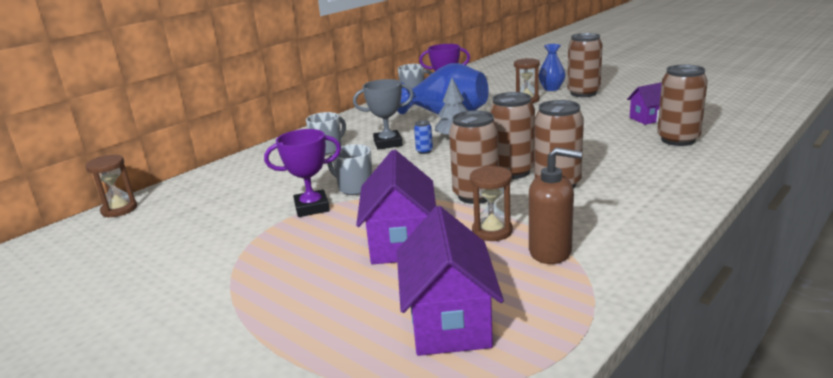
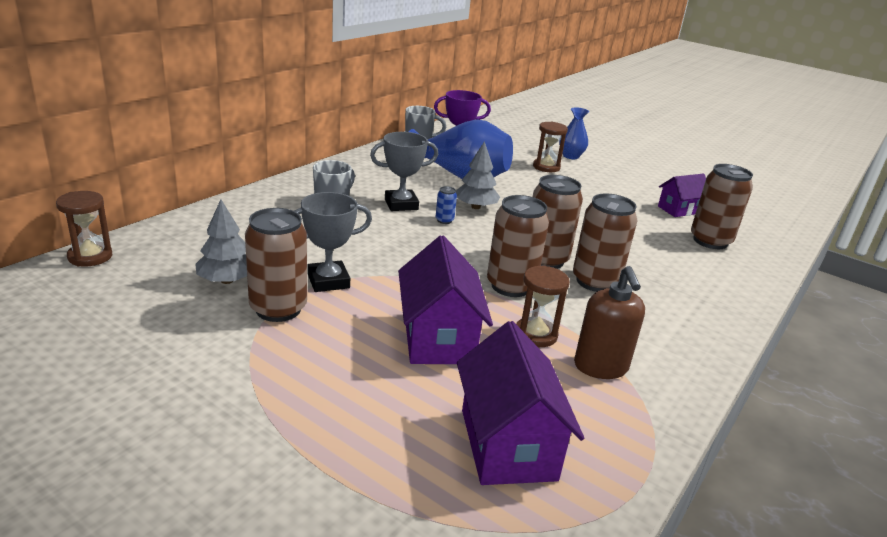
camera: 10 degrees left, 5 degrees up
purple trophy [264,129,341,217] -> grey trophy [294,192,372,292]
grey mug [327,144,372,195] -> none
brown soap dispenser [529,147,582,264] -> brown soap dispenser turned 75 degrees clockwise [574,266,645,379]
brown can [567,33,603,97] -> brown can moved to [245,208,307,322]
none -> grey tree [195,199,247,284]

